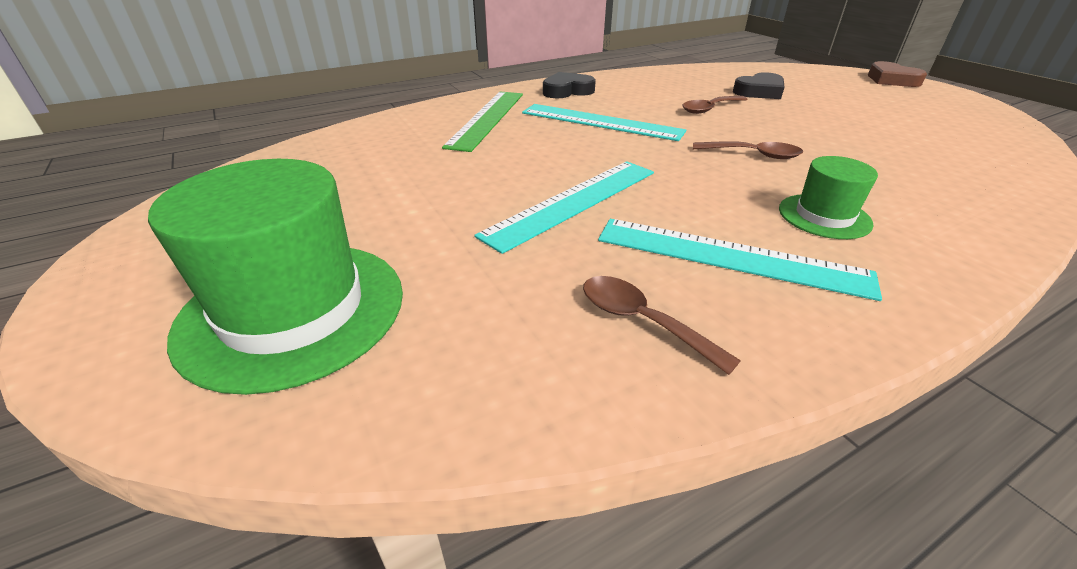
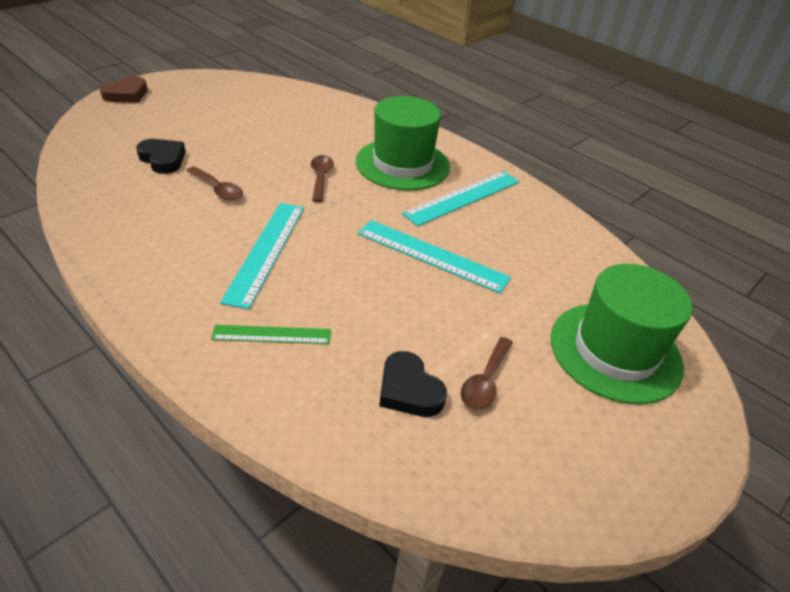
camera: 110 degrees left, 5 degrees up
green ruler [442,92,523,152] -> green ruler [211,325,331,344], size x0.61
black heart [543,72,596,98] -> black heart moved to [379,351,447,417]
brown spoon [583,276,741,375] -> brown spoon moved to [461,337,513,410]
turquoise ruler [598,219,882,301] -> turquoise ruler turned 45 degrees clockwise [402,171,520,226]
green hat [779,156,878,239] -> green hat [356,96,450,191], size x1.94

